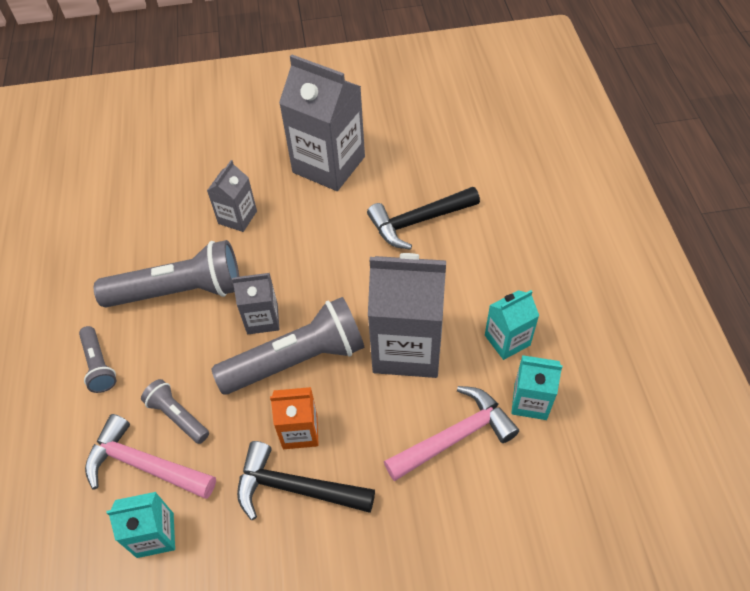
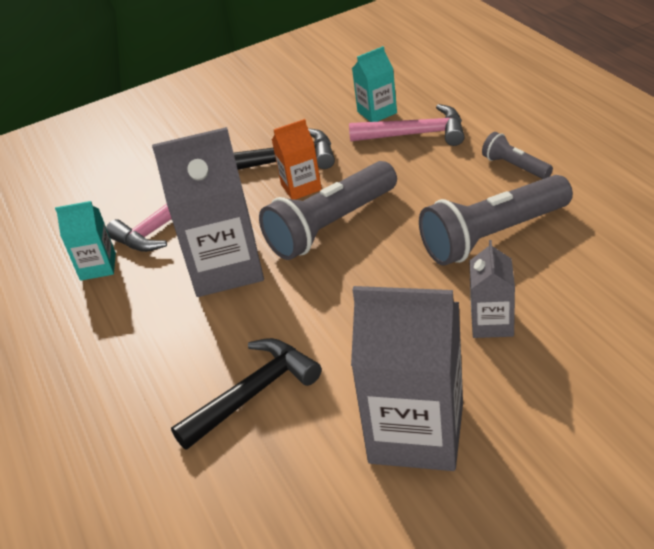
camera: 165 degrees right, 15 degrees down
grey flashlight [141,379,209,444] -> none
grey carton [232,273,279,334] -> none
turquoise carton [485,290,539,360] -> none

